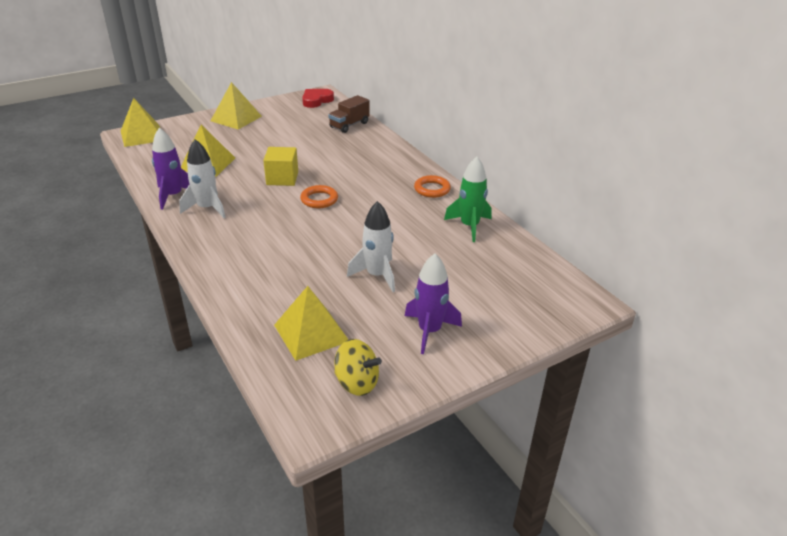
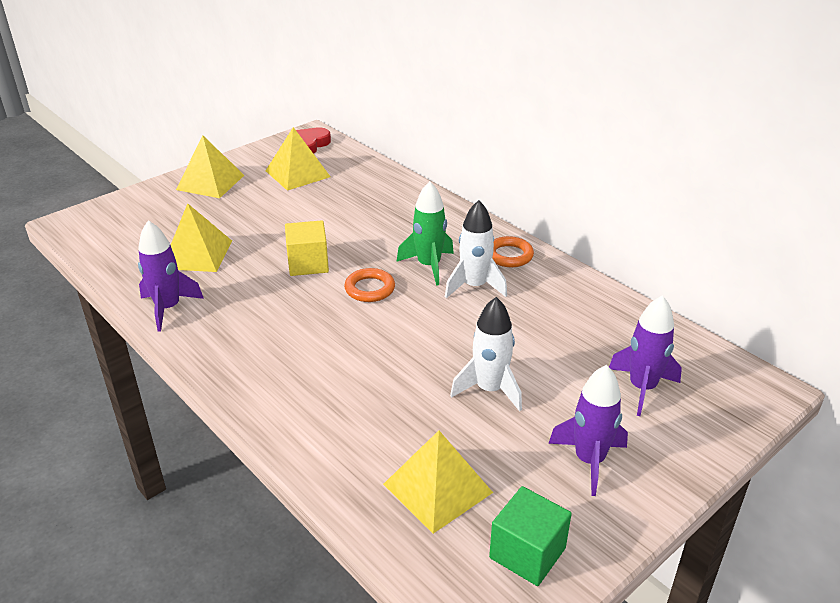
camera: 10 degrees left, 0 degrees up
yellow pyramid [121,98,160,147] -> yellow pyramid moved to [266,127,331,191]
white rocket [179,139,226,218] -> white rocket moved to [445,200,507,298]
brown truck [328,95,370,133] -> none
yellow spinning top [334,339,382,396] -> green cube [489,486,572,586]
green rocket [444,156,492,242] -> green rocket moved to [396,181,454,286]
none -> purple rocket [609,295,682,416]

